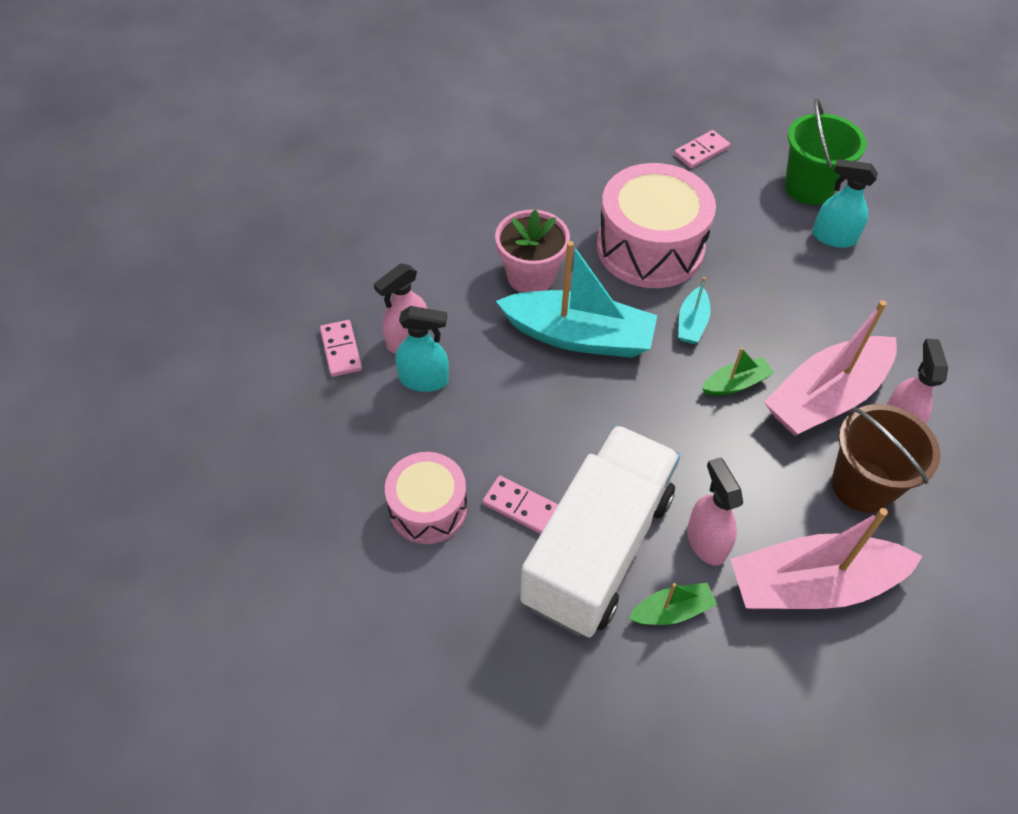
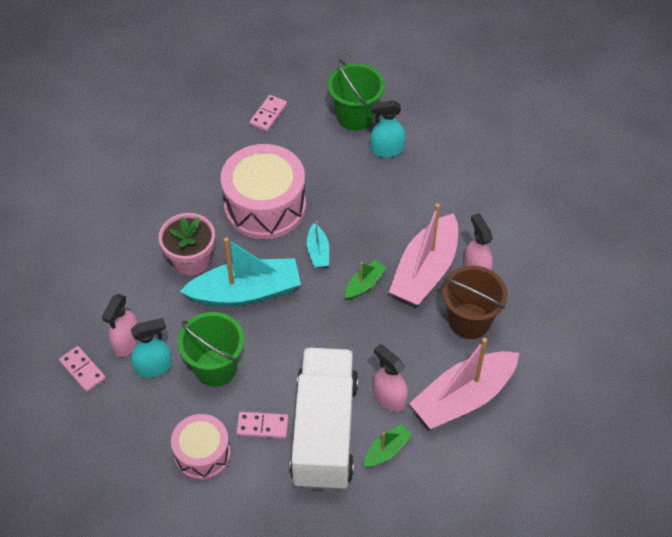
camera: 25 degrees left, 0 degrees up
none -> green bucket [177,312,244,387]

